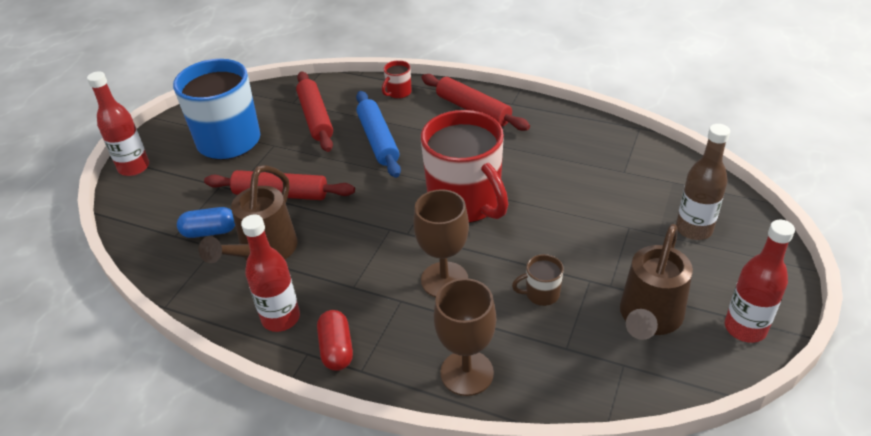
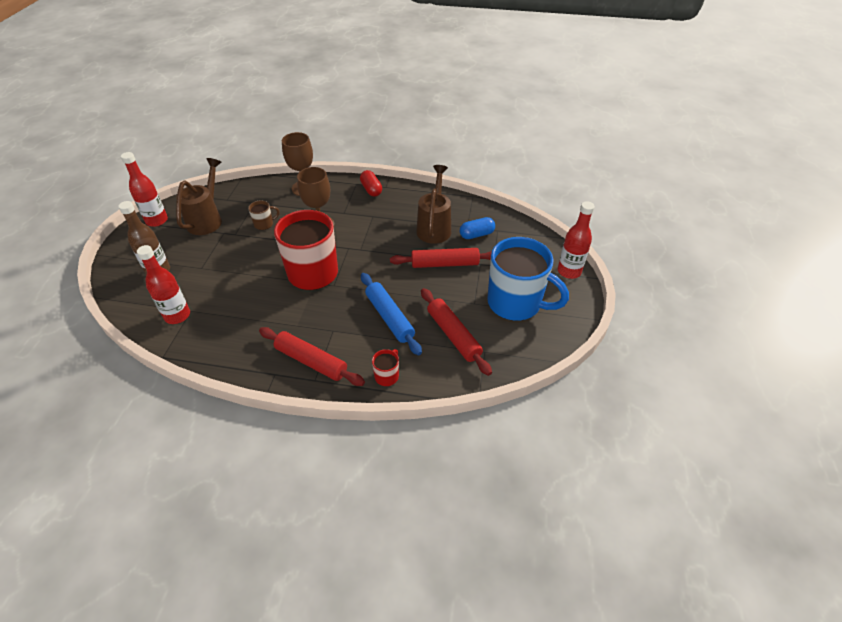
camera: 165 degrees right, 5 degrees up
red bottle [241,214,300,332] -> red bottle moved to [137,245,190,324]

